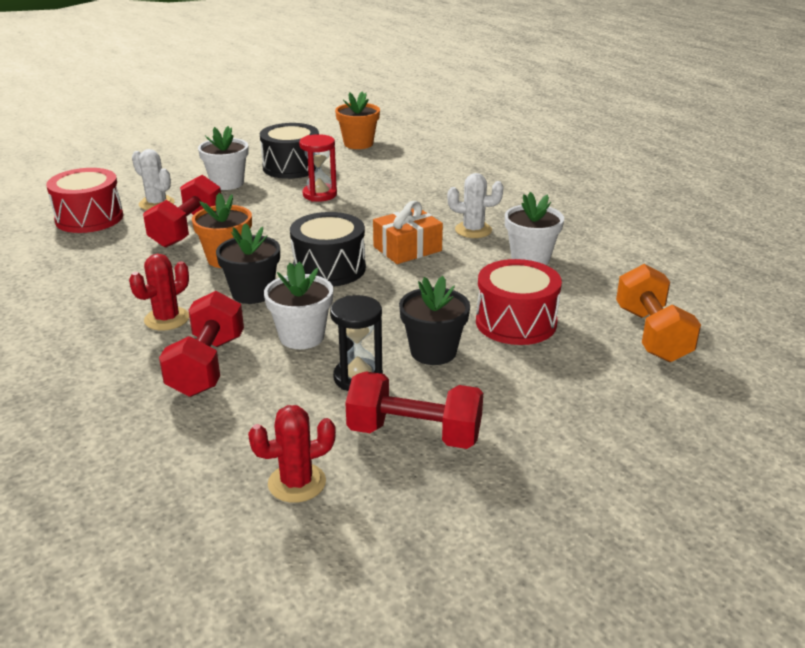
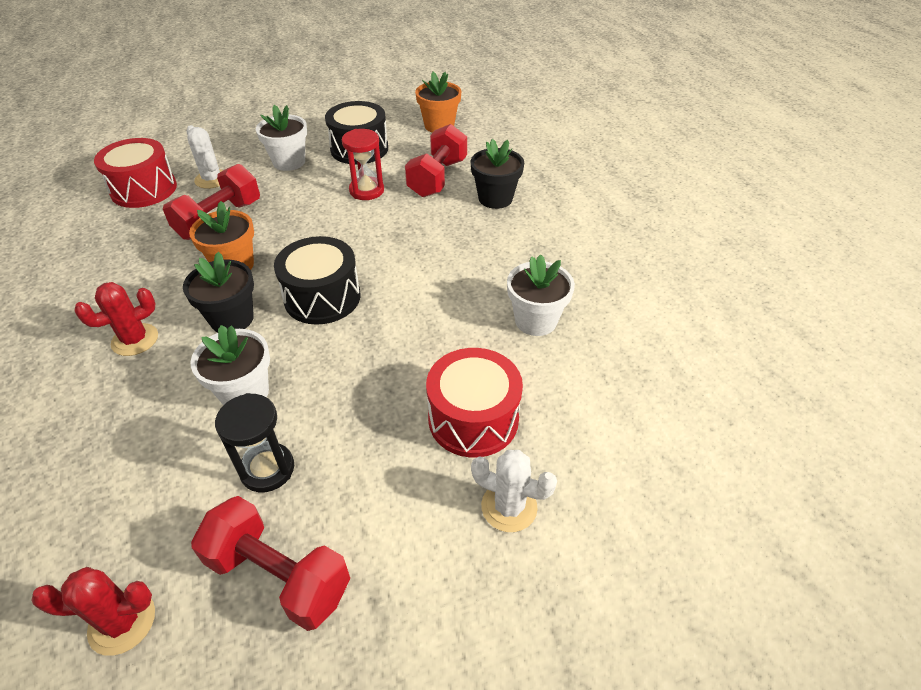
camera: 15 degrees right, 15 degrees up
red dumbbell [159,291,244,397] -> red dumbbell moved to [405,124,467,197]
orange gift [373,201,443,264] -> none
black flower pot [399,276,470,365] -> black flower pot moved to [471,139,524,209]
white cactus [447,173,504,238] -> white cactus moved to [471,450,557,532]
orange dumbbell [616,264,701,362] -> none

